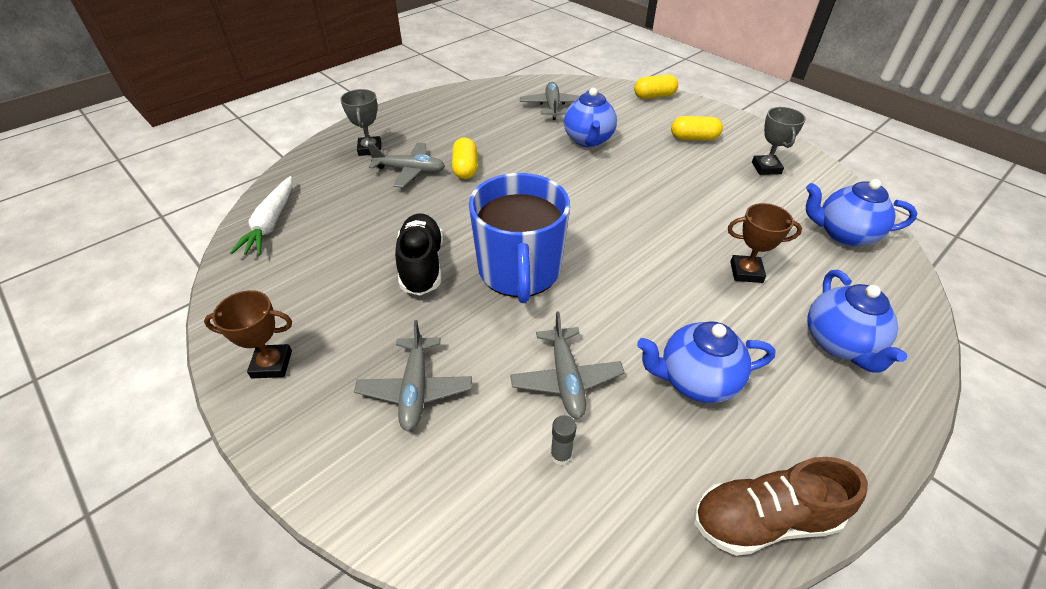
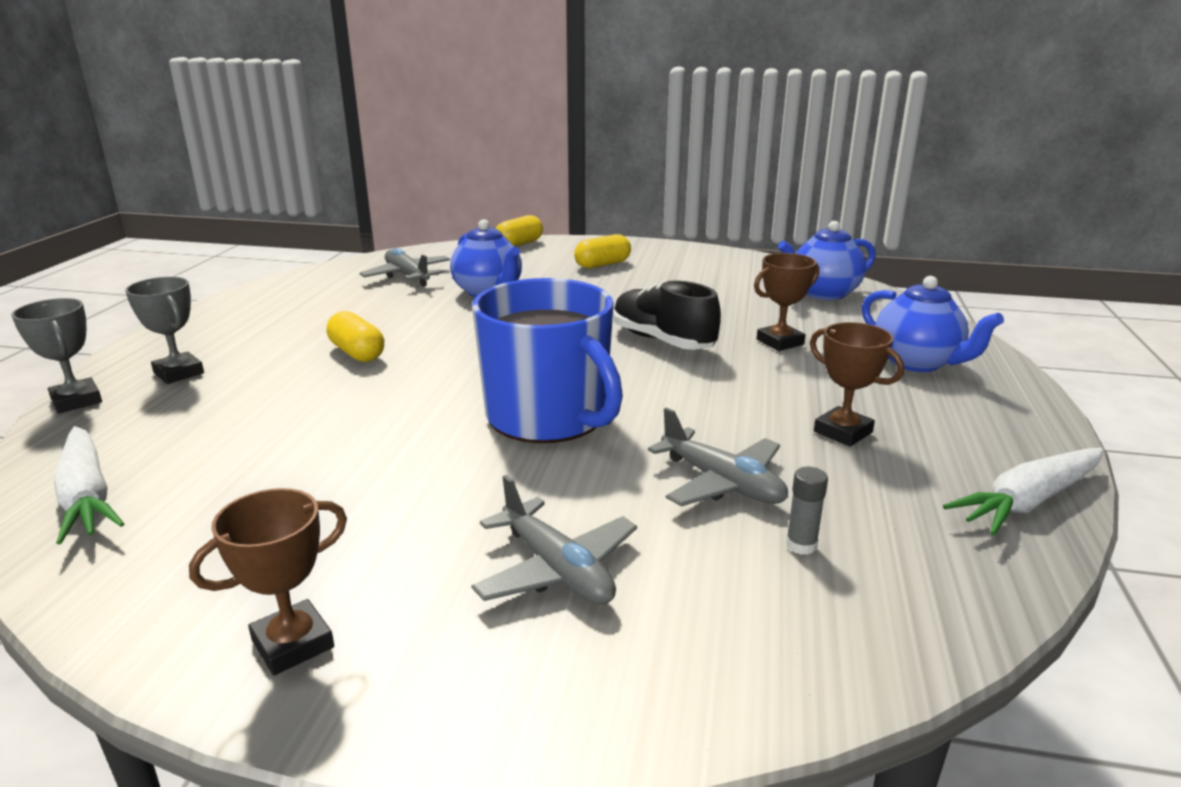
camera: 35 degrees left, 20 degrees down
grey plane [367,142,445,188] -> none
black shoe [395,213,443,296] -> black shoe moved to [613,280,721,350]
blue teapot [637,321,776,403] -> brown trophy [810,322,904,446]
brown shoe [694,457,868,556] -> white carrot [943,448,1103,536]
grey trophy [752,107,806,175] -> grey trophy moved to [12,298,102,413]

